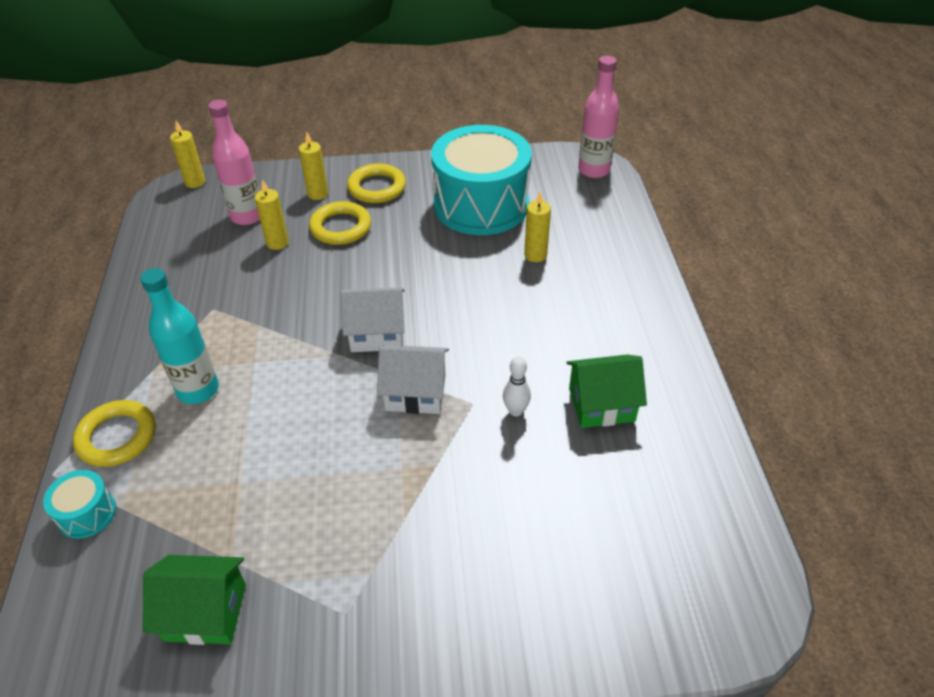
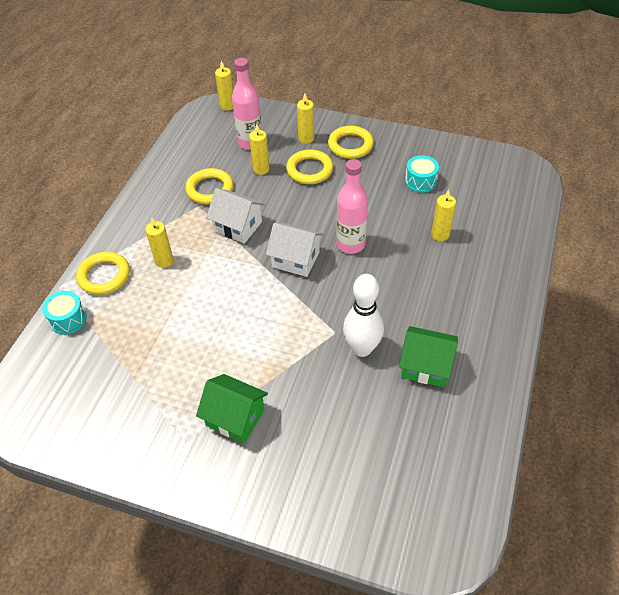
camera: 25 degrees right, 5 degrees up
turquoise bottle [140,268,219,404] -> yellow candle [145,217,173,268]
green house [143,555,246,645] -> green house moved to [196,374,268,443]
white house [377,345,449,414] -> white house moved to [206,188,265,244]
turquoise drum [431,125,532,235] -> turquoise drum [405,155,439,193], size x0.42
white bowling pin [503,356,531,416] -> white bowling pin [343,274,384,357], size x1.91
pink bottle [578,56,619,178] -> pink bottle moved to [336,159,368,254]
none -> yellow ring [185,168,233,205]

